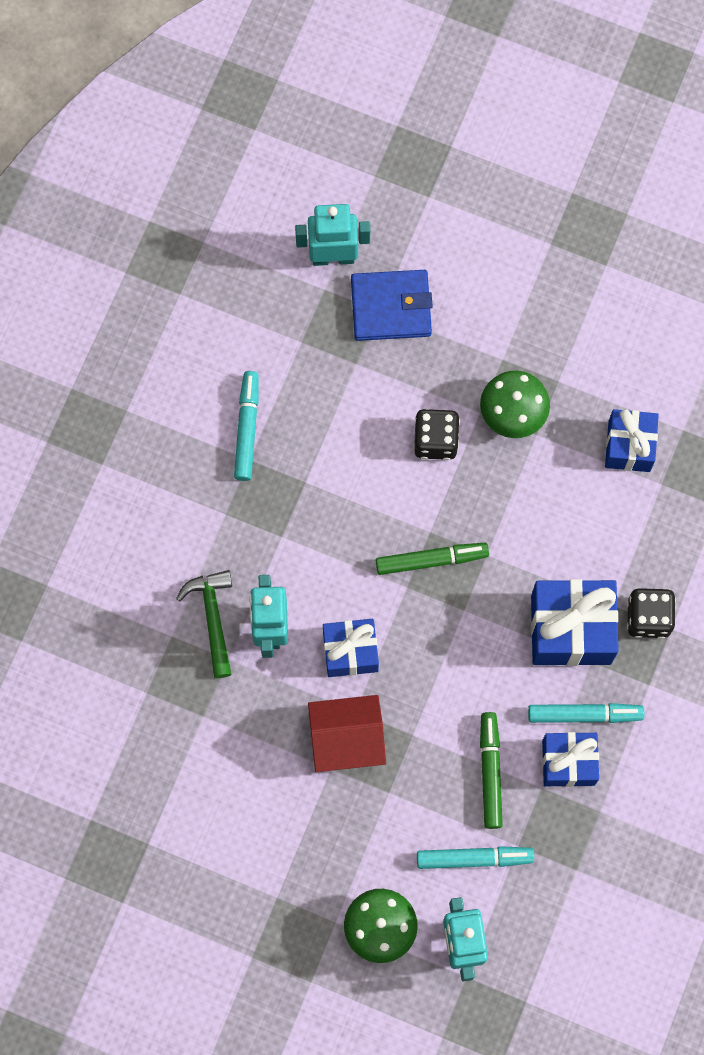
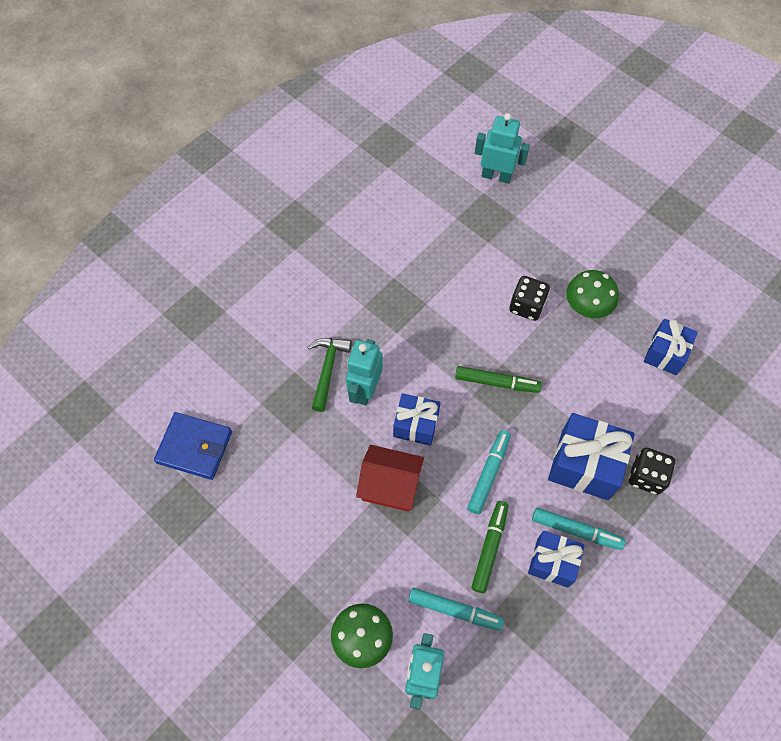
camera: 20 degrees right, 10 degrees down
turquoise marker [234,371,259,481] -> turquoise marker moved to [467,430,511,514]
blue wallet [351,270,433,341] -> blue wallet moved to [154,412,232,480]

